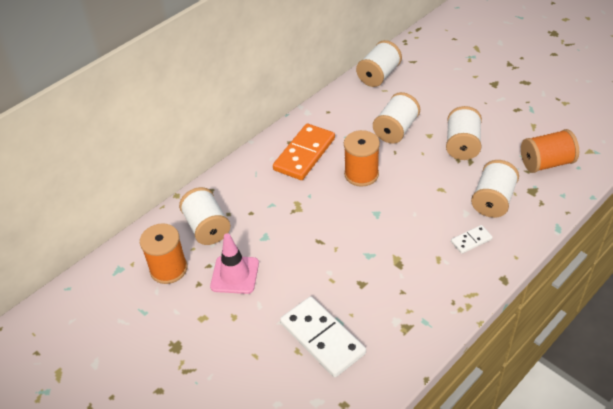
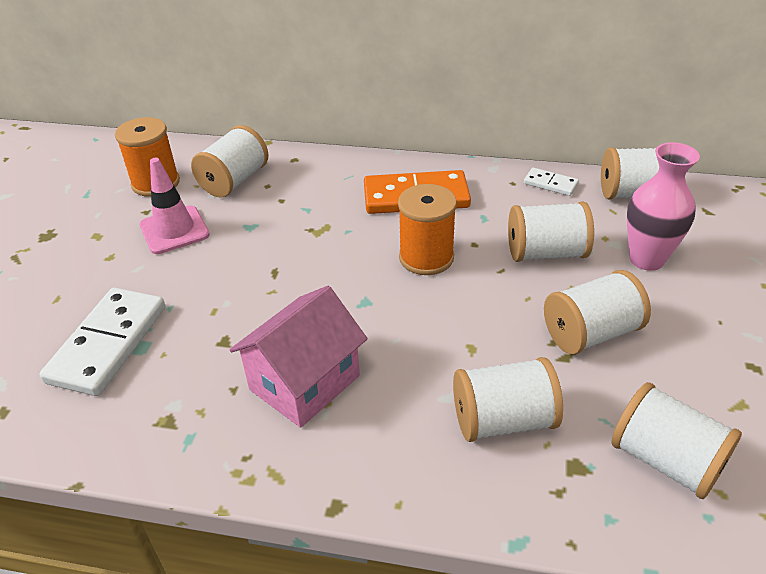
camera: 55 degrees right, 5 degrees down
white domino [451,225,493,254] -> white domino moved to [524,168,579,196]
orange spool [521,129,579,173] -> white spool [611,382,742,499]
none -> pink house [230,286,368,428]
none -> pink vase [627,142,700,271]

